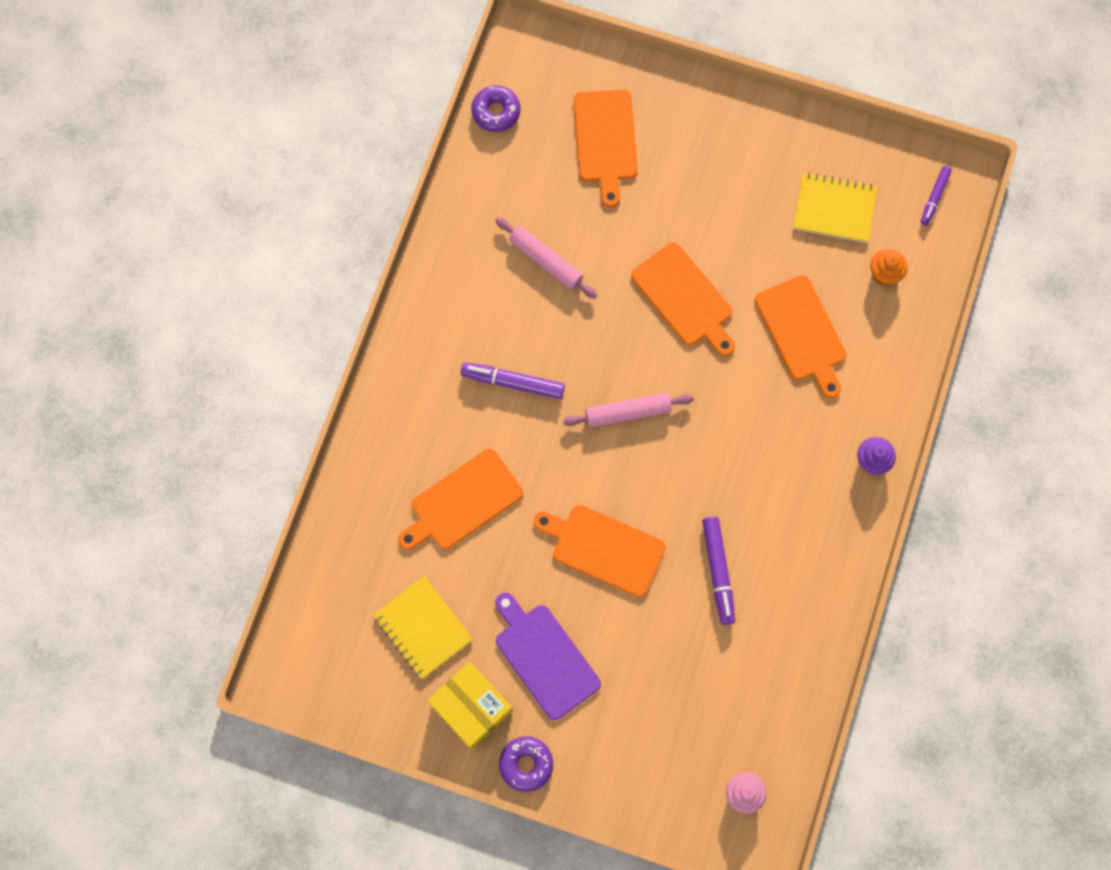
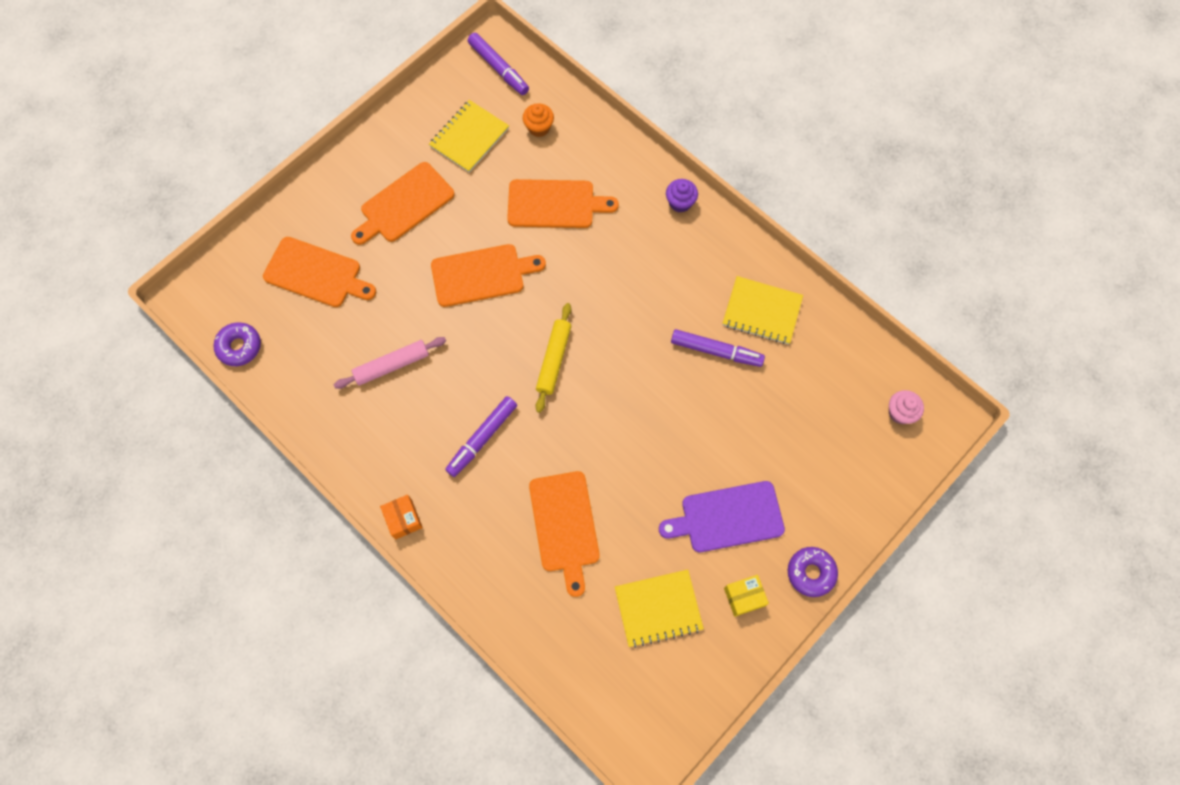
camera: 65 degrees left, 5 degrees down
yellow box [428,662,513,749] -> yellow box [724,575,769,617], size x0.58
orange cutting board [533,505,666,597] -> orange cutting board moved to [351,162,455,245]
pink rolling pin [563,393,694,427] -> yellow rolling pin [536,303,571,413]
purple marker [920,166,952,225] -> purple marker [468,33,529,95], size x1.56
none -> orange box [380,495,423,540]
none -> yellow notebook [722,276,803,344]

